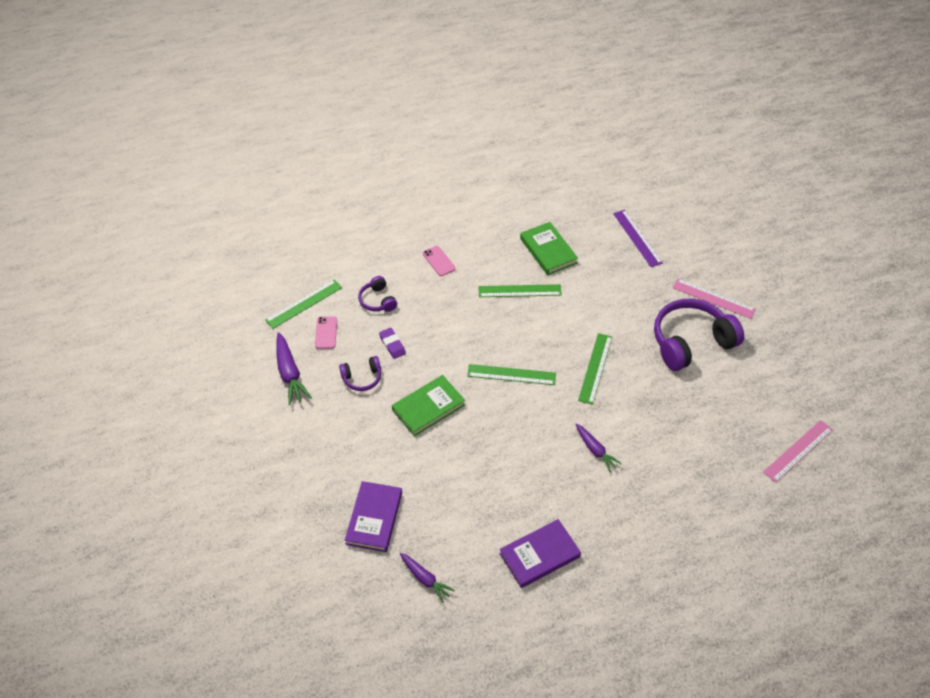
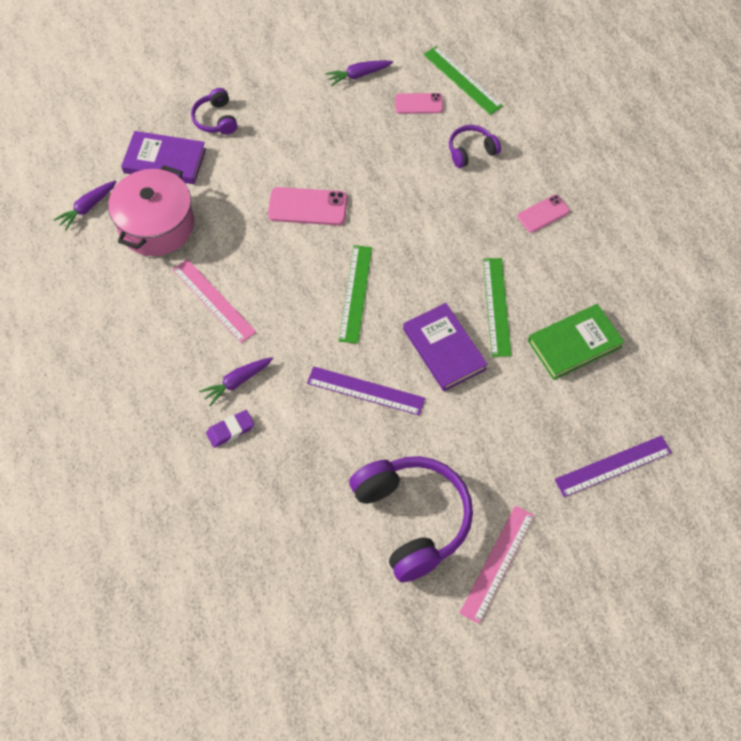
camera: 90 degrees right, 10 degrees up
purple carrot [276,332,312,405] -> purple carrot [326,60,393,86], size x0.66
purple headphones [339,356,381,391] -> purple headphones moved to [191,88,237,135]
purple eraser [379,328,406,359] -> purple eraser moved to [206,410,254,448]
green book [392,375,465,437] -> pink phone [268,187,347,225]
purple book [499,519,581,588] -> purple book moved to [403,303,488,391]
green ruler [578,333,612,405] -> purple ruler [307,366,425,416]
pink ruler [763,420,833,483] -> pink ruler moved to [172,259,256,343]
none -> pink pot [108,165,194,256]

